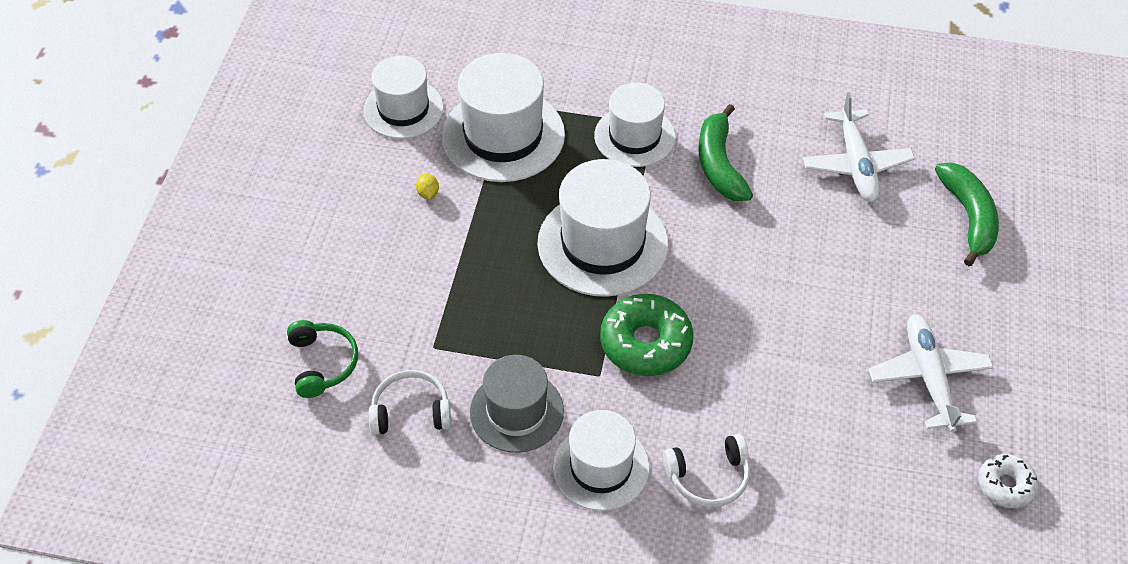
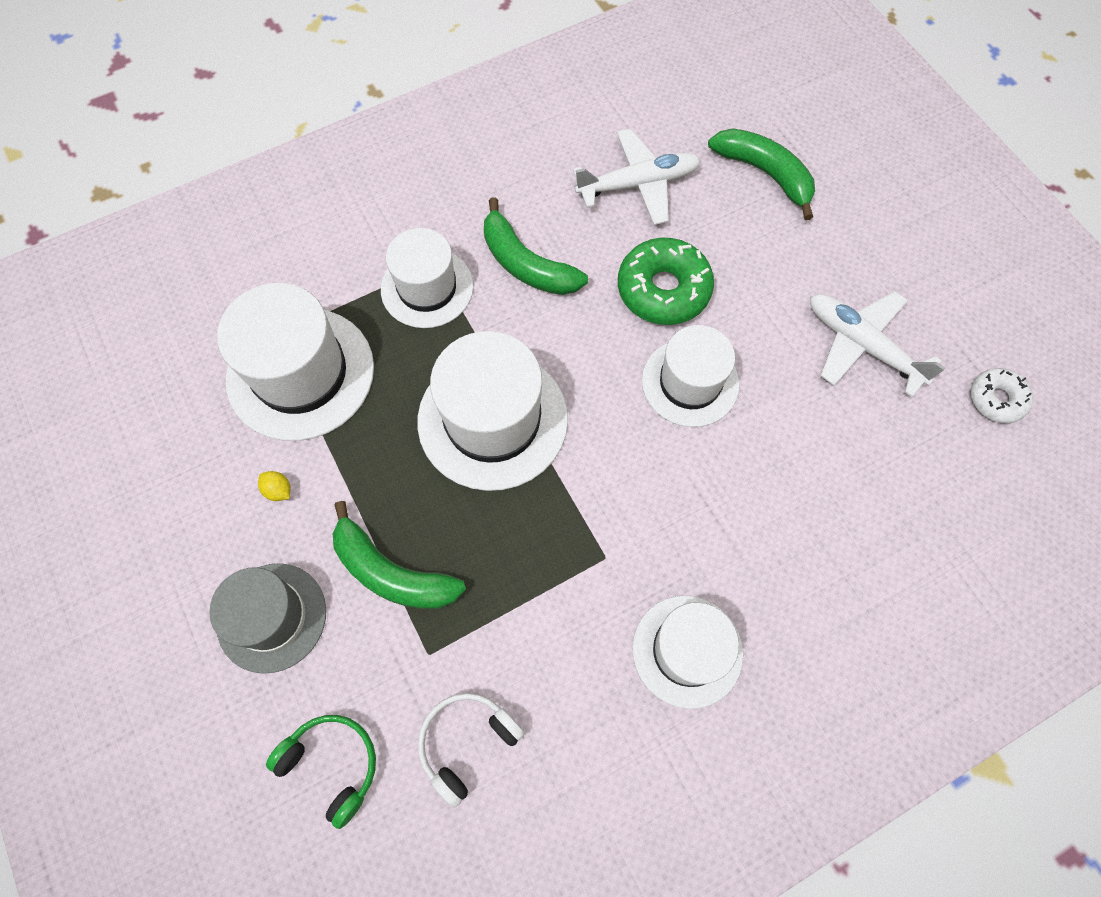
camera: 40 degrees left, 15 degrees up
white hat [363,56,444,139] -> white hat moved to [642,325,739,427]
grey hat [470,355,564,453] -> grey hat moved to [209,563,326,674]
green donut [600,294,693,376] -> green donut moved to [618,238,714,325]
white headphones [663,434,750,507] -> none
white plane [803,92,915,202] -> white plane turned 60 degrees counterclockwise [573,128,701,225]
none -> green banana [333,501,466,609]

